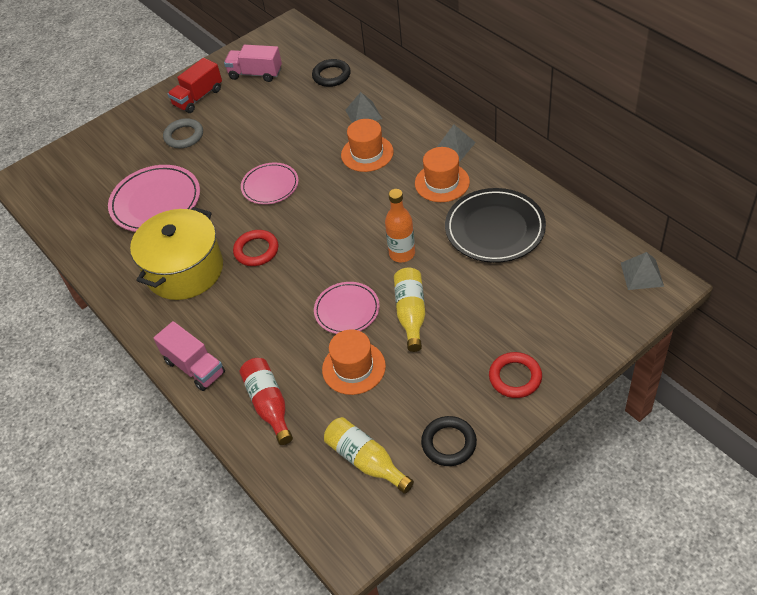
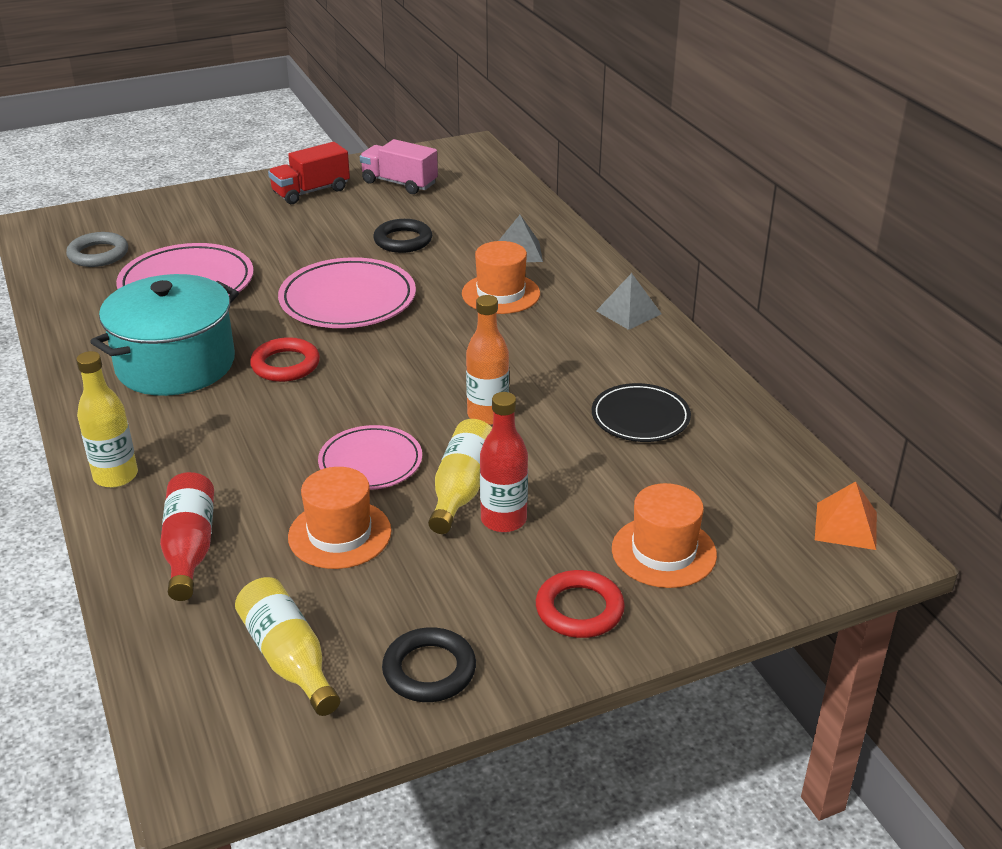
camera: 10 degrees right, 15 degrees down
yellow pot [130,207,223,300] -> turquoise pot [90,274,239,396]
pink truck [153,321,225,391] -> yellow bottle [76,351,138,488]
grey ring [163,118,203,148] -> grey ring moved to [66,232,128,267]
pink plate [241,163,299,205] -> pink plate [278,257,416,328], size x1.59
black ring [312,59,351,87] -> black ring moved to [373,219,432,253]
orange hat [415,147,470,202] -> orange hat moved to [612,483,717,588]
black plate [445,188,546,263] -> black plate [592,383,691,442], size x0.63
grey pyramid [621,252,664,290] -> orange pyramid [815,481,877,550]
none -> red bottle [480,392,528,533]

